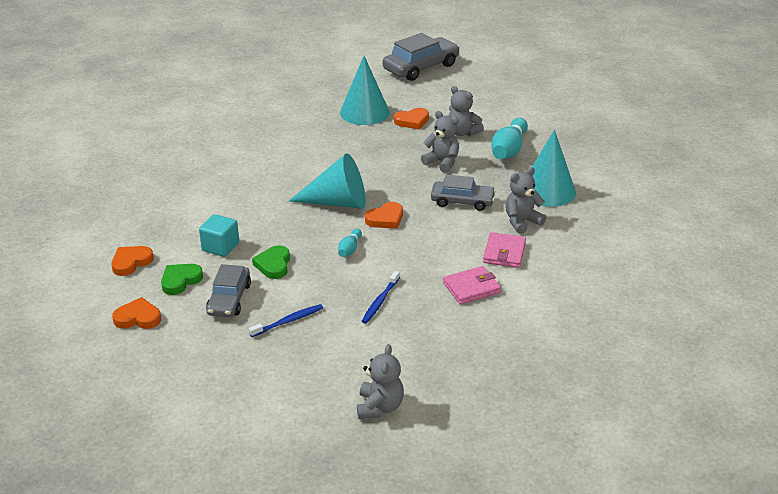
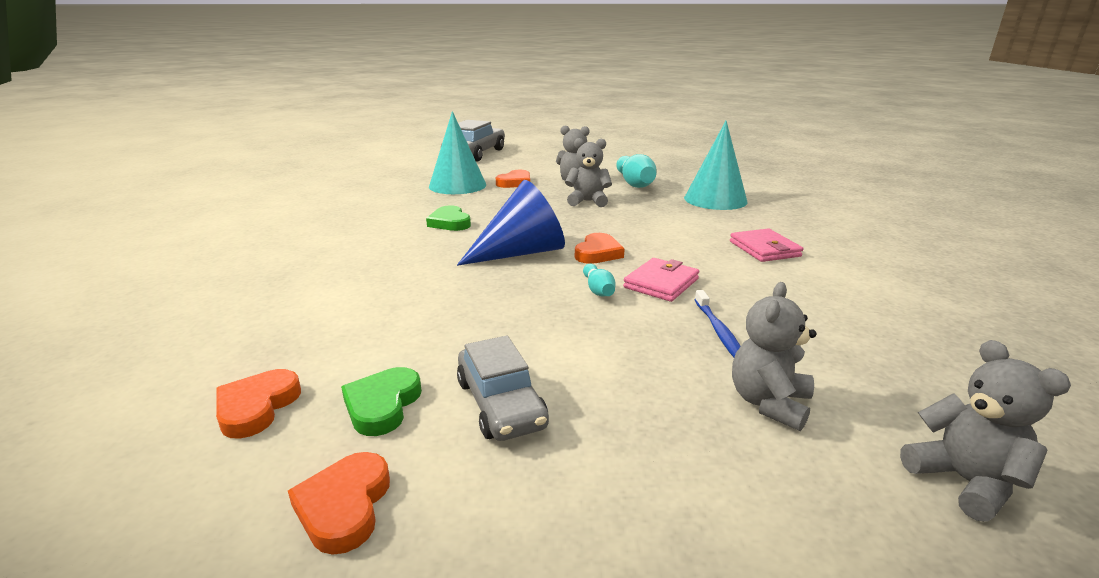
camera: 30 degrees left, 10 degrees down
orange heart [112,297,161,329] -> orange heart turned 60 degrees counterclockwise [288,452,390,555]
turquoise cube [199,214,239,257] -> none
blue toothbrush [249,304,323,337] -> none
green heart [252,245,290,279] -> green heart moved to [426,205,471,231]
turquoise cone [289,153,366,209] -> blue cone [457,180,565,266]
grey car [431,175,496,211] -> none
pink wallet [443,266,501,304] -> pink wallet moved to [623,258,699,302]
grey teddy bear [505,167,546,234] -> grey teddy bear moved to [732,282,817,431]

